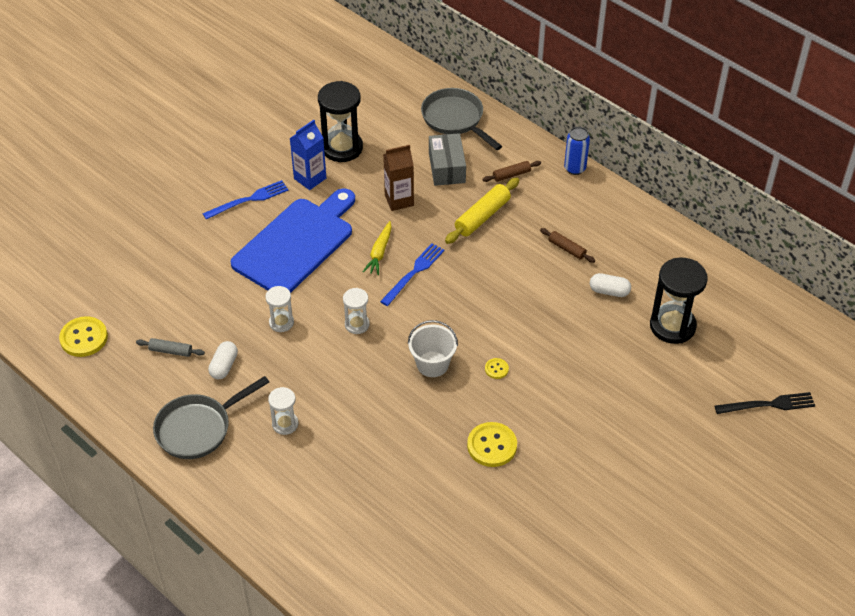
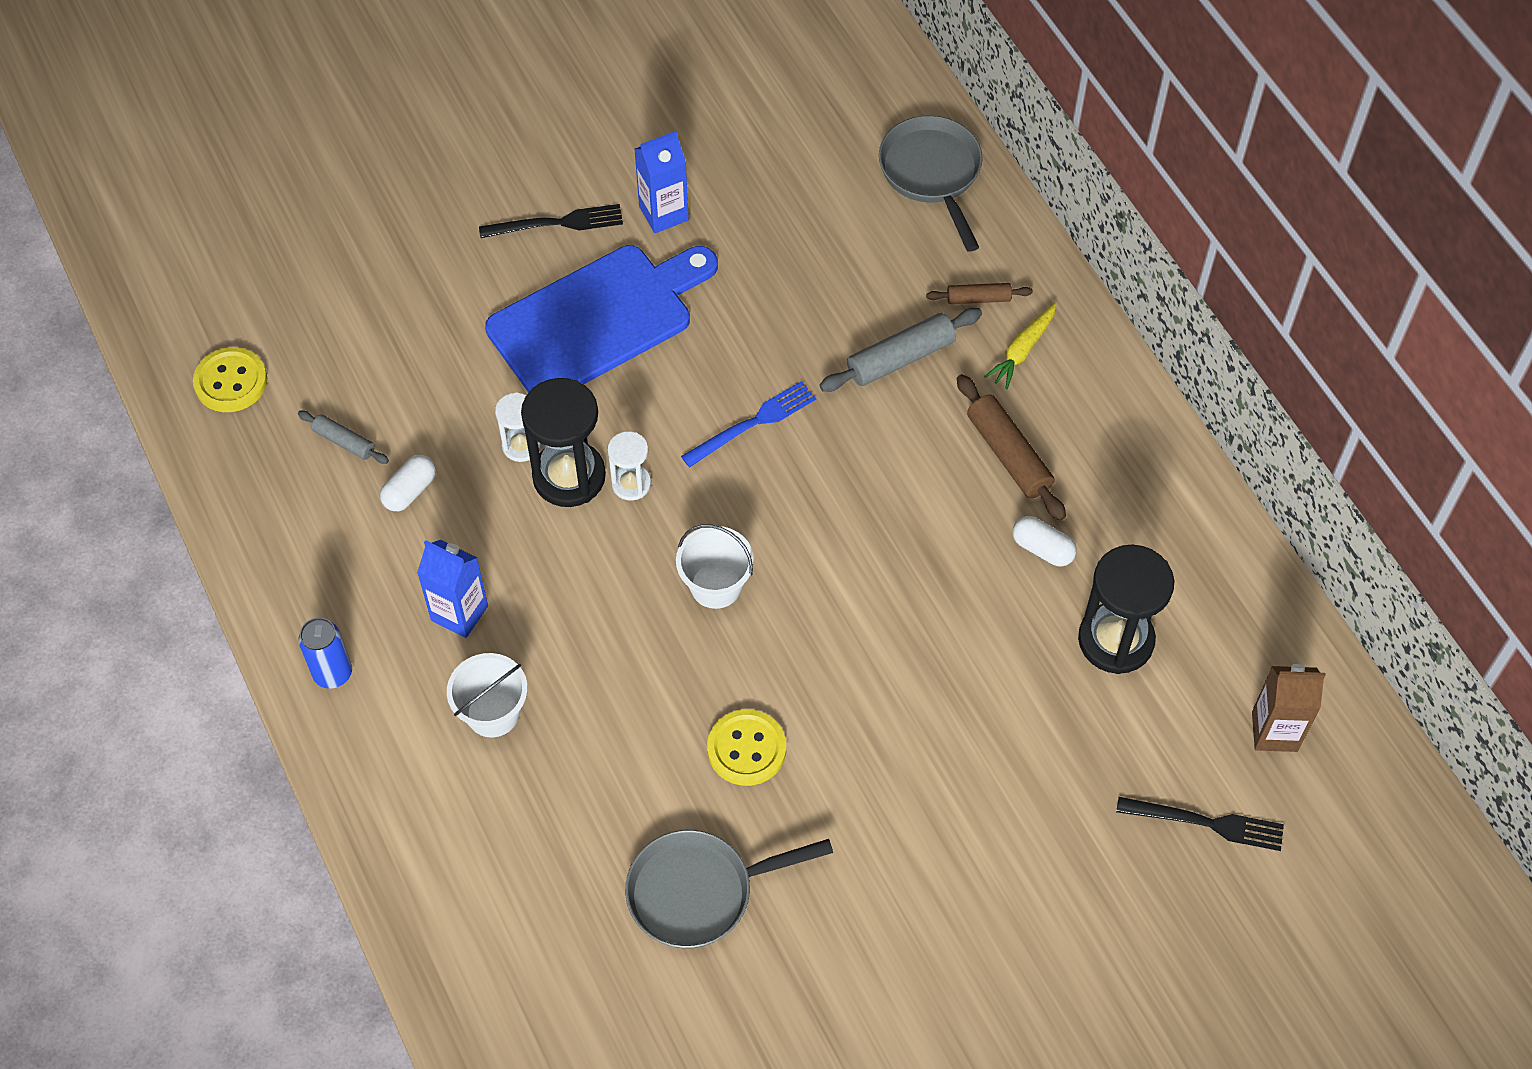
camera: 20 degrees right, 10 degrees up
grey pan [153,376,269,459] -> grey pan moved to [625,830,833,949]
blue fork [203,180,289,219] -> black fork [479,204,623,238]
white hourglass [268,387,298,435] -> blue carton [417,540,488,638]
black hourglass [318,81,363,162] -> black hourglass moved to [521,378,606,507]
yellow carrot [363,221,392,275] -> yellow carrot moved to [984,303,1056,389]
brown carton [383,145,414,211] -> brown carton moved to [1252,664,1326,752]
grey box [429,133,466,186] -> none
yellow rolling pin [445,177,519,244] -> grey rolling pin [820,308,982,392]
yellow button [485,358,509,379] -> none
brown rolling pin [540,228,595,263] -> brown rolling pin [957,374,1066,521], size x1.72
blue can [564,127,590,175] -> blue can moved to [299,617,352,689]
none -> white bucket [447,653,528,738]

